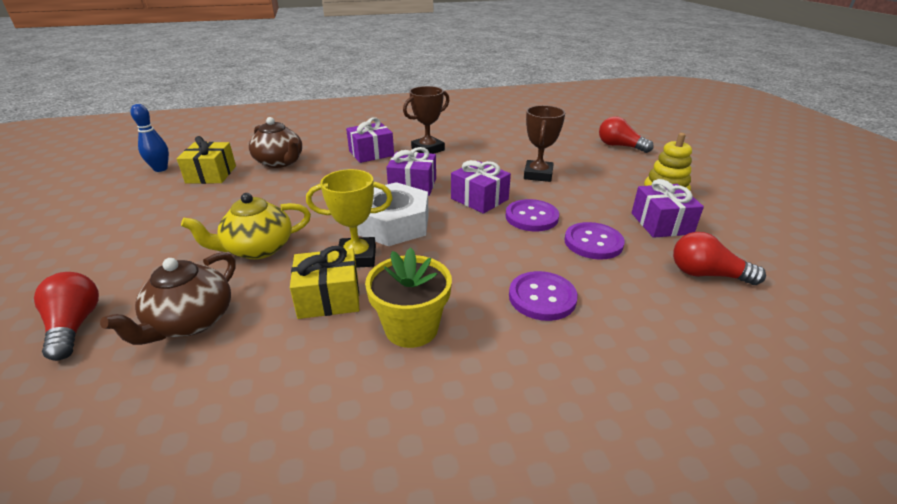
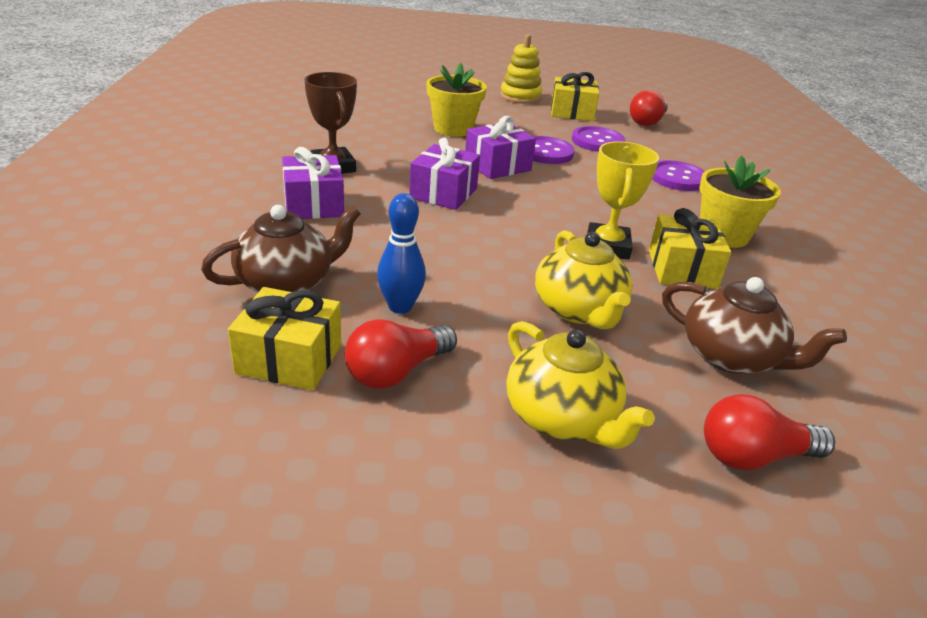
camera: 80 degrees left, 0 degrees up
blue bowling pin [130,104,169,172] -> blue bowling pin moved to [377,193,426,314]
white nut [357,182,429,246] -> none
brown trophy [524,105,565,182] -> yellow flower pot [426,63,487,137]
red light bulb [599,116,654,153] -> red light bulb moved to [345,319,457,389]
purple gift [632,179,704,238] -> yellow gift [551,72,599,121]
none -> yellow teapot [507,321,654,449]

